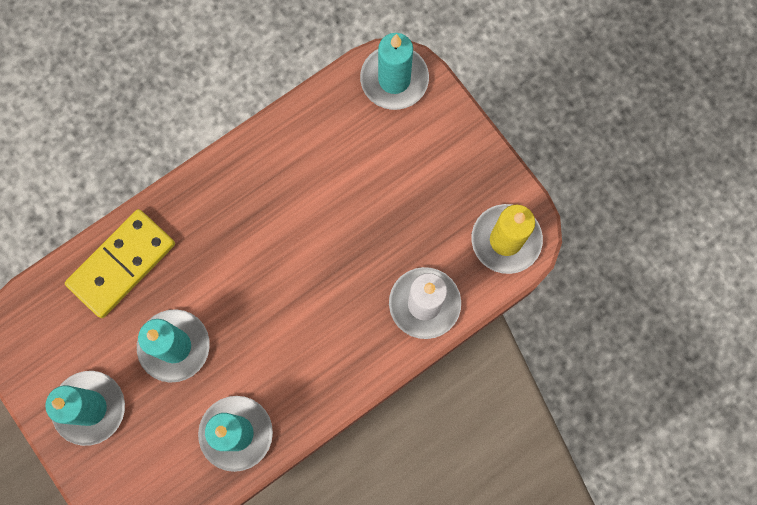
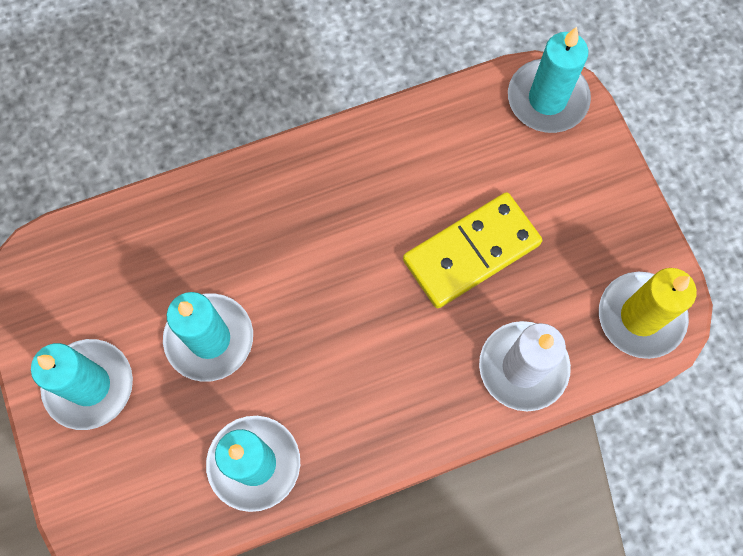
camera: 15 degrees right, 5 degrees down
yellow domino [65,209,175,318] -> yellow domino moved to [403,192,542,308]

